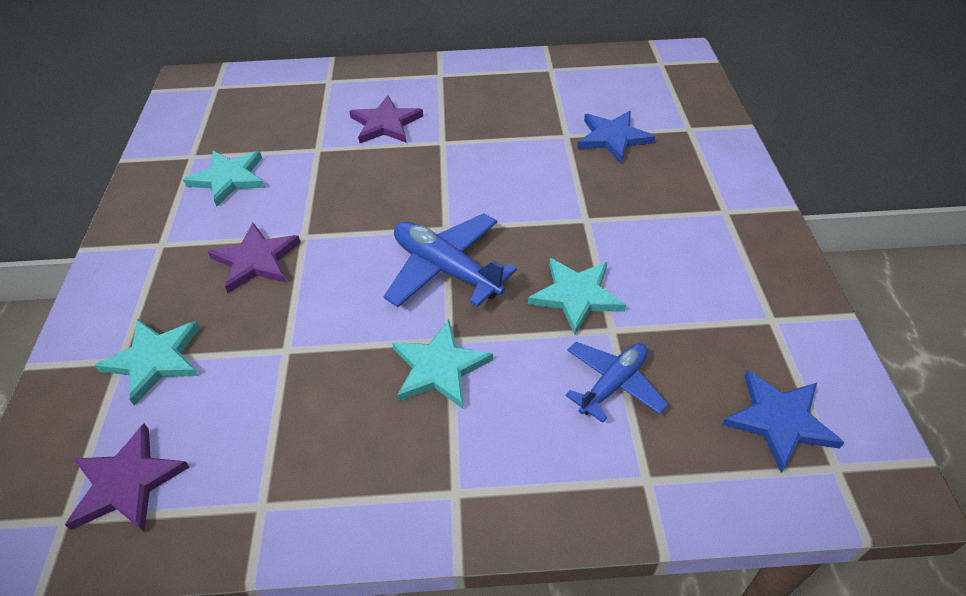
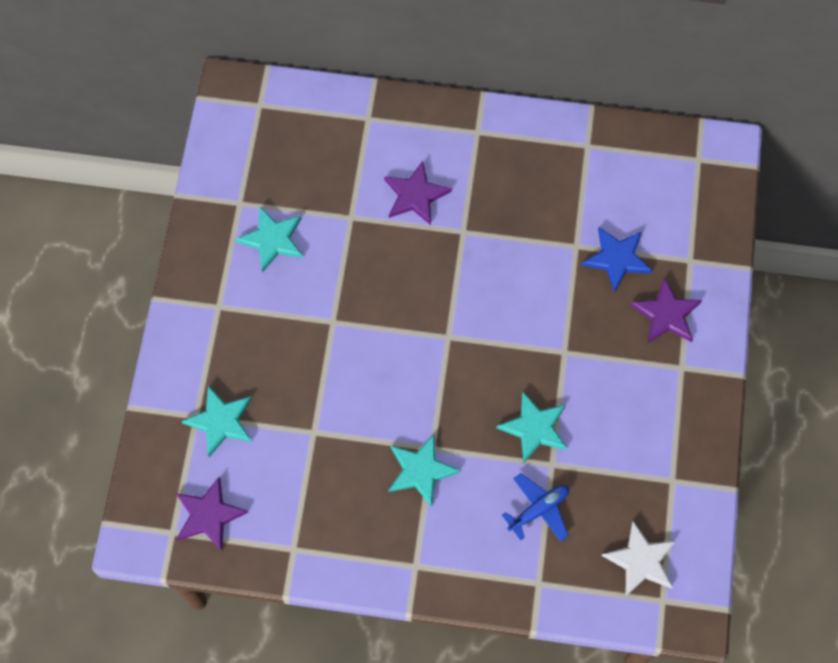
camera: 10 degrees right, 20 degrees up
purple star [208,223,301,293] -> purple star moved to [630,277,702,343]
blue plane [384,213,517,307] -> none
blue star [722,370,845,473] -> white star [602,521,676,596]

